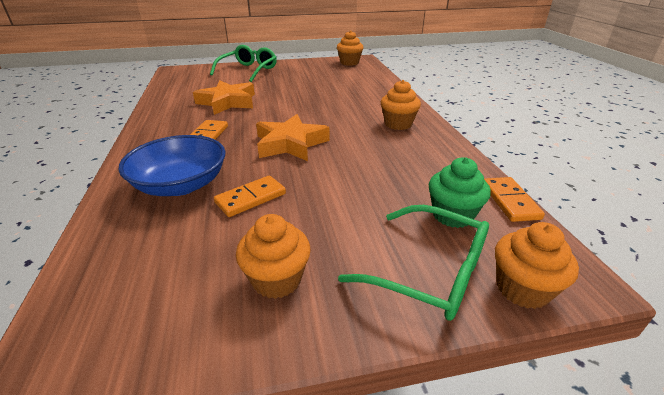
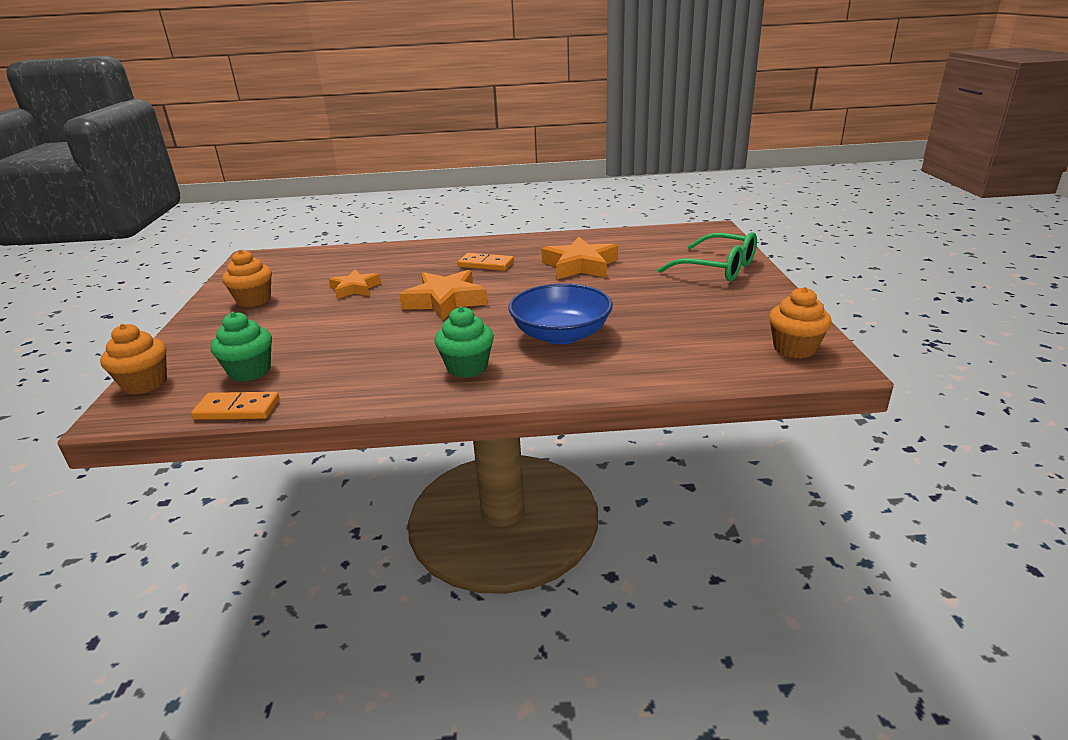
camera: 100 degrees right, 5 degrees down
blue bowl [118,135,226,196] -> blue bowl moved to [508,283,613,344]
orange domino [214,175,286,217] -> orange star [329,269,381,299]
green glasses [338,205,489,321] -> none
orange cupcake [381,80,421,130] -> green cupcake [434,306,494,378]

